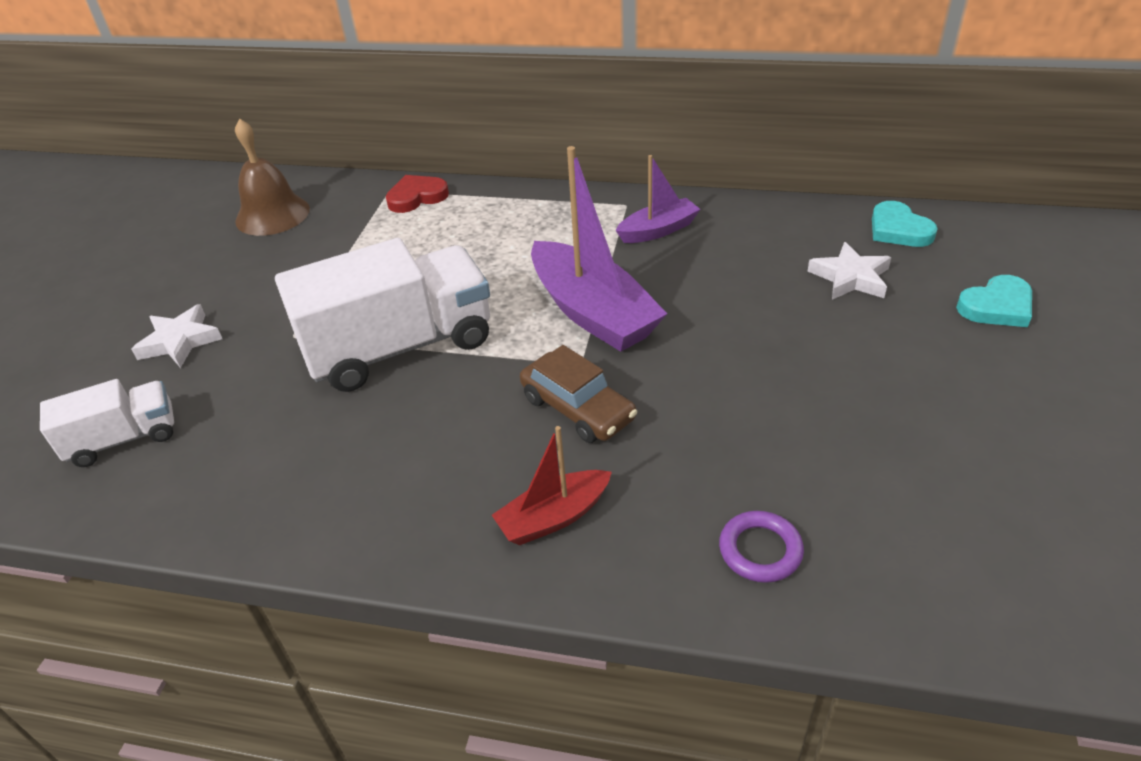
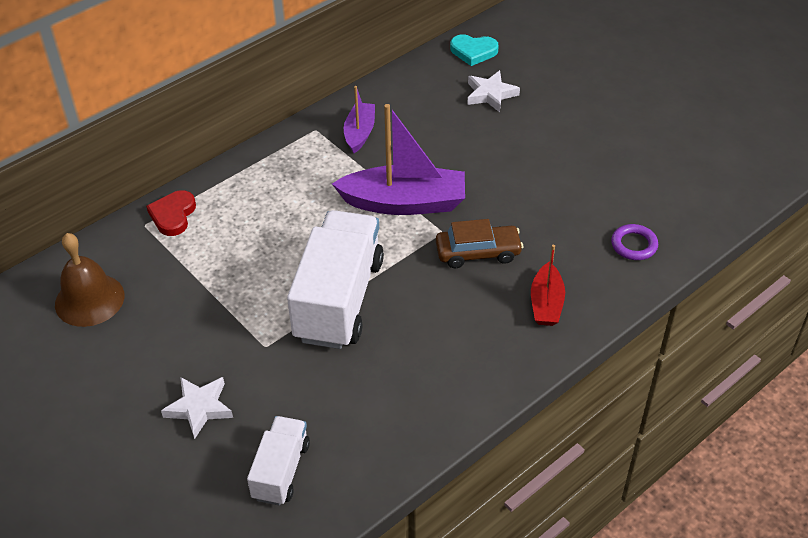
camera: 55 degrees left, 5 degrees up
turquoise heart [956,275,1032,327] -> none

